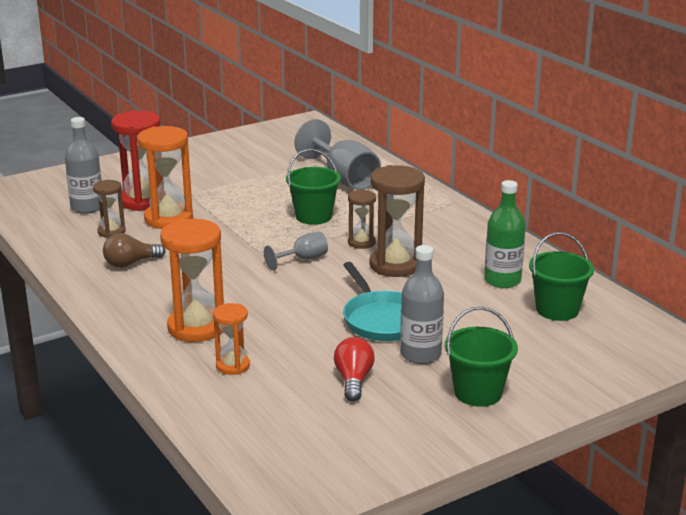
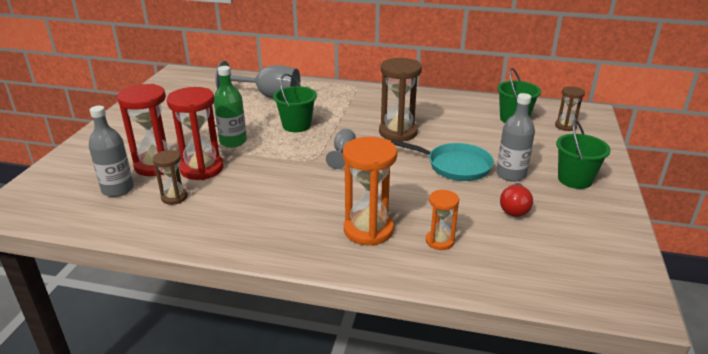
camera: 45 degrees left, 5 degrees up
brown light bulb [103,233,166,268] -> none
orange hourglass [137,126,193,229] -> red hourglass [167,87,224,180]
red light bulb [334,337,375,401] -> red light bulb turned 120 degrees counterclockwise [500,183,533,217]
brown hourglass [348,189,376,249] -> brown hourglass moved to [555,86,585,131]
green bottle [484,180,526,288] -> green bottle moved to [214,66,247,147]

